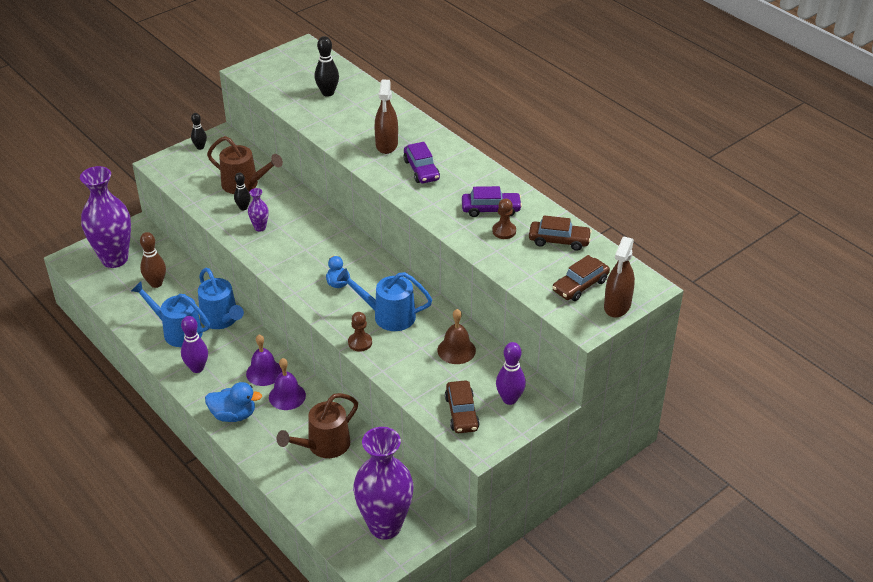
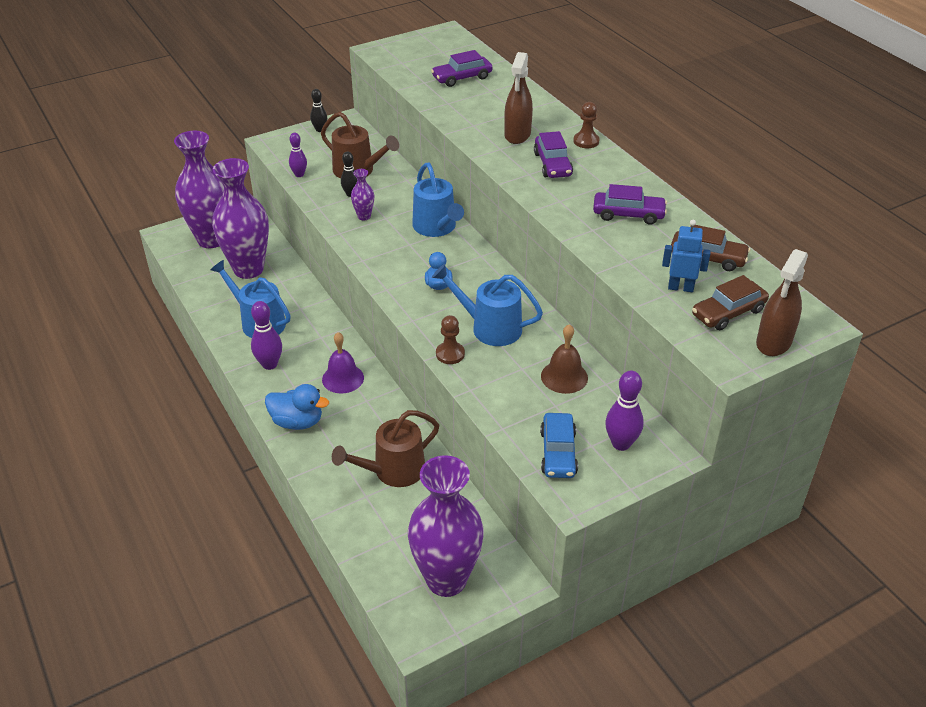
camera: 10 degrees right, 0 degrees up
brown bowling pin [140,232,166,288] -> purple vase [212,158,269,279]
blue watering can [198,268,244,329] -> blue watering can moved to [412,163,464,237]
purple bell [269,358,306,410] -> none
black bowling pin [315,36,339,97] -> purple car [431,50,492,87]
brown car [445,380,480,433] -> blue car [540,413,578,478]
brown pawn [492,199,516,239] -> brown pawn moved to [573,102,599,148]
none -> purple bowling pin [289,132,307,177]
none -> blue robot [662,220,711,292]

